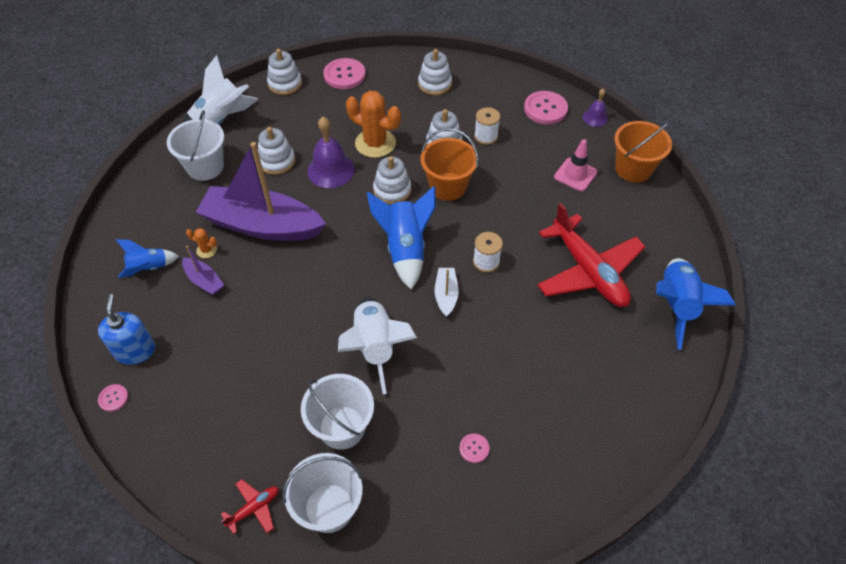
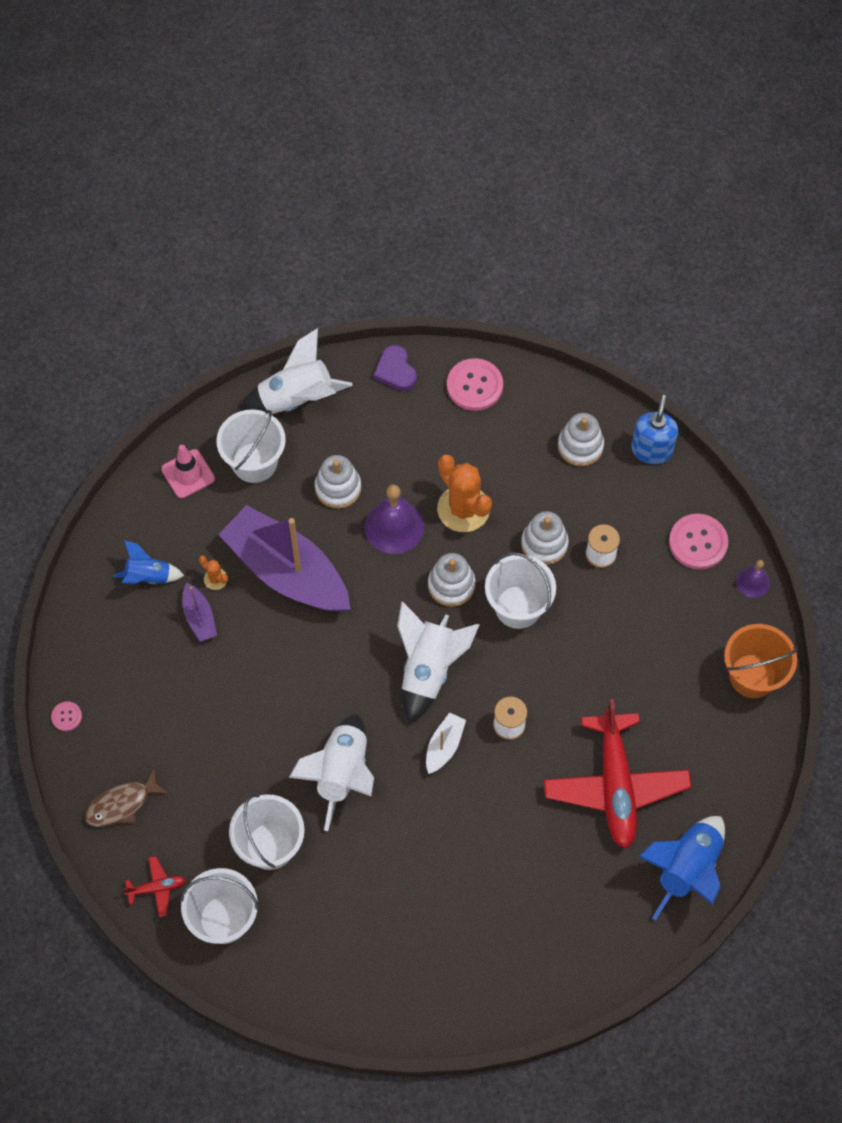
camera: 25 degrees right, 10 degrees up
blue soap dispenser [98,294,155,365] -> blue soap dispenser moved to [631,395,678,464]
white stacking toy [267,49,302,95] -> purple heart [373,345,417,391]
blue rocket [367,186,436,290] -> white rocket [397,601,479,725]
orange bucket [421,128,479,201] -> white bucket [485,552,556,629]
pink button [459,434,489,463] -> none
pink traffic cone [554,139,597,191] -> pink traffic cone moved to [161,445,215,498]
none -> brown fish [85,767,169,827]

